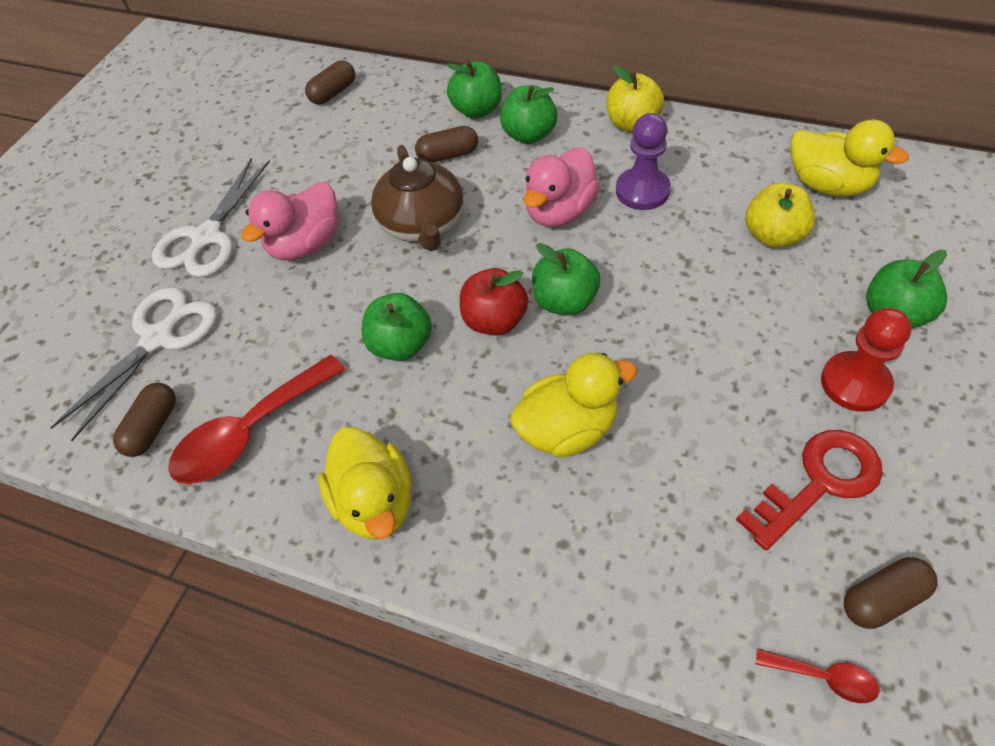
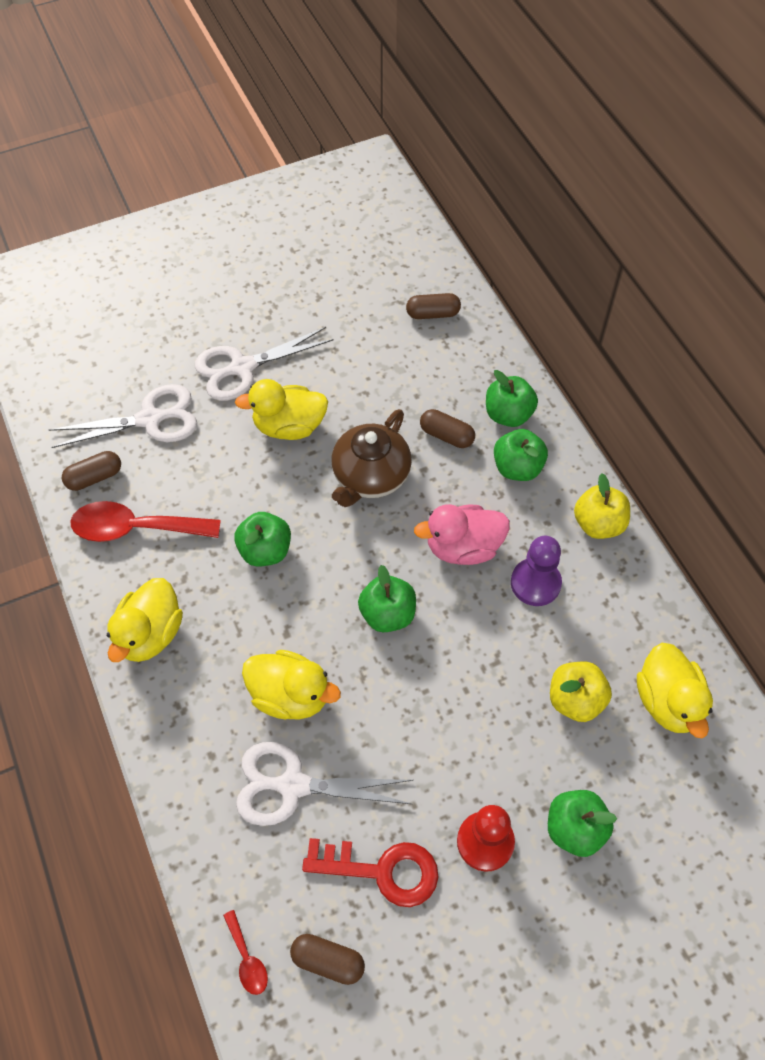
camera: 40 degrees right, 5 degrees up
pink duck [241,182,338,260] -> yellow duck [235,379,328,440]
red apple [460,268,528,336] -> none
none -> white scissors [236,742,413,826]

